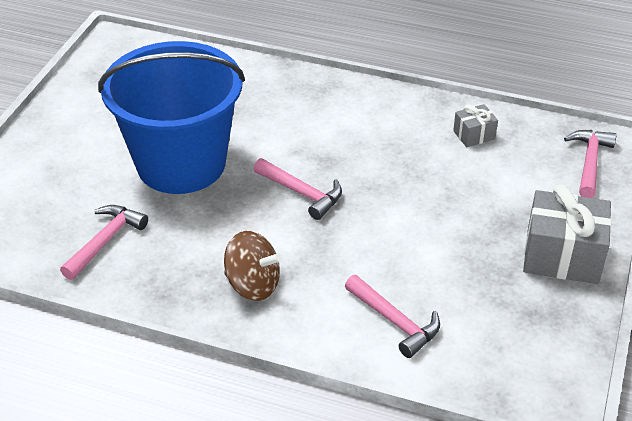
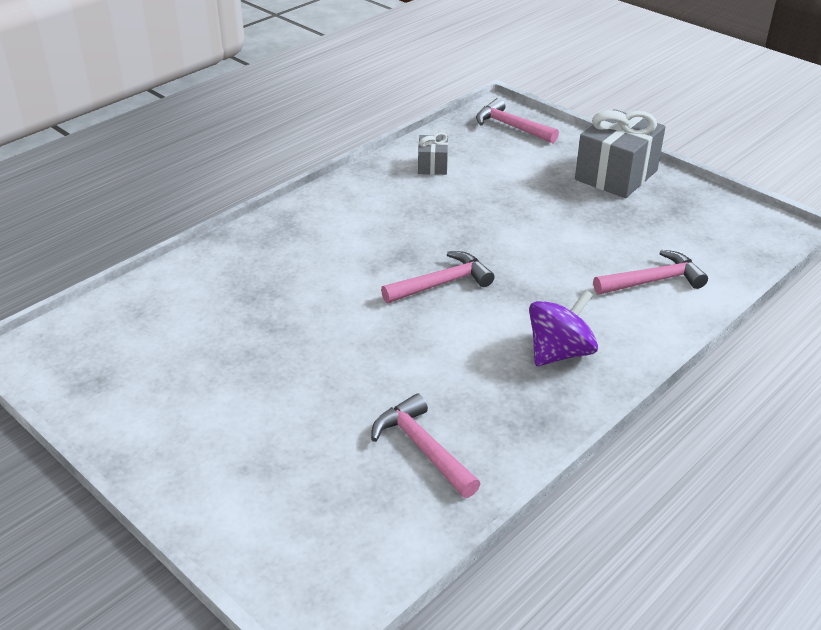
camera: 65 degrees left, 5 degrees down
blue bucket [98,41,245,194] -> none
brown spinning top [224,231,282,301] -> purple spinning top [529,290,598,366]

